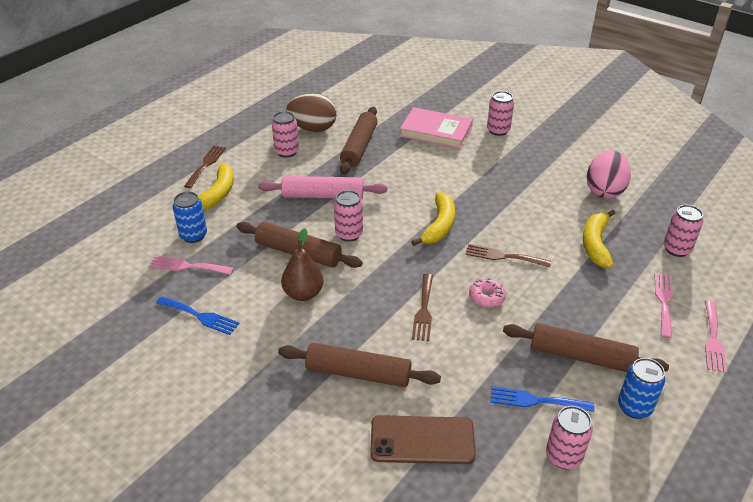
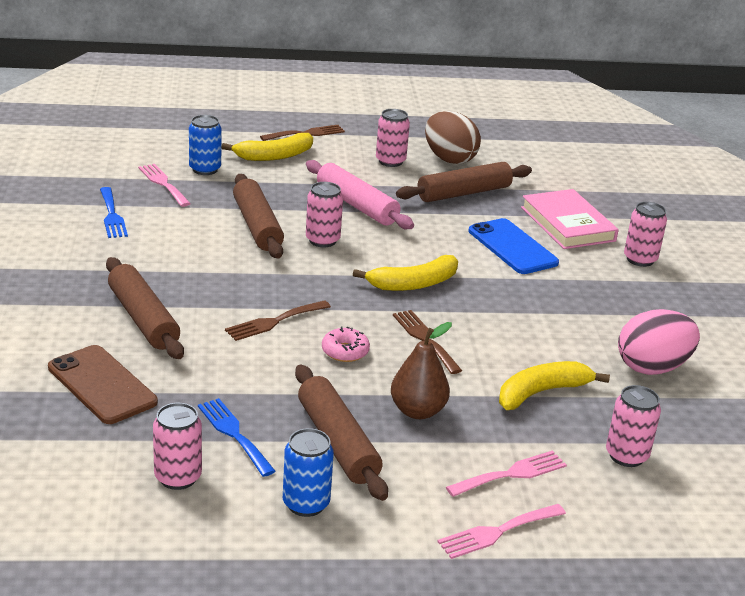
camera: 45 degrees right, 10 degrees down
brown pear [281,228,324,301] -> brown pear moved to [391,322,452,419]
none -> blue phone [469,218,559,274]

